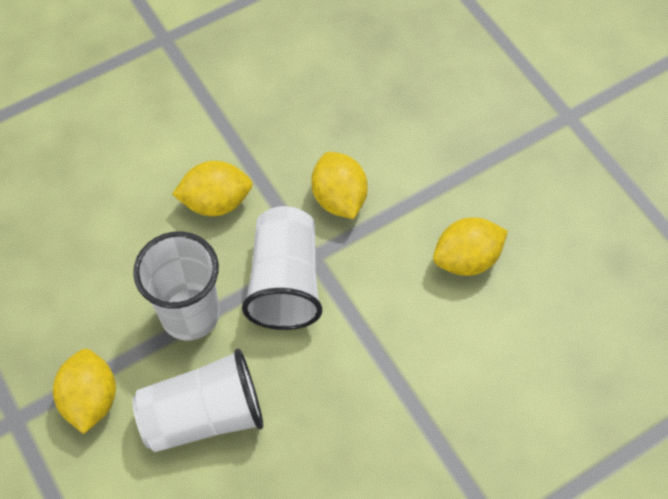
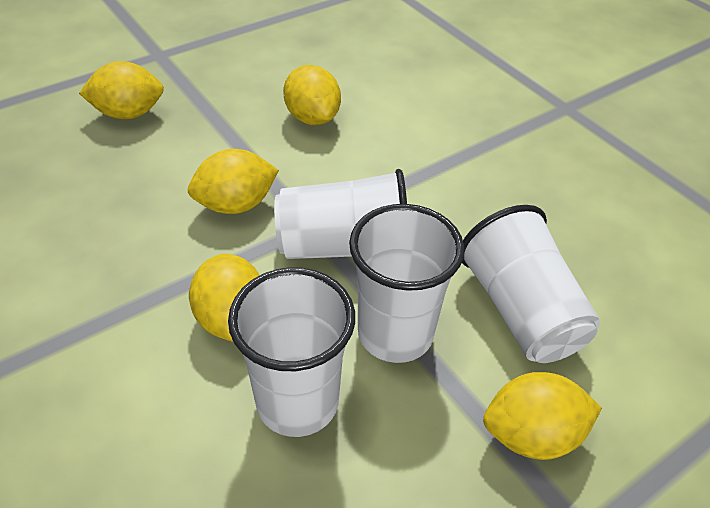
camera: 95 degrees left, 15 degrees down
none -> yellow lemon [79,61,164,119]
none -> white cup [228,267,355,437]

